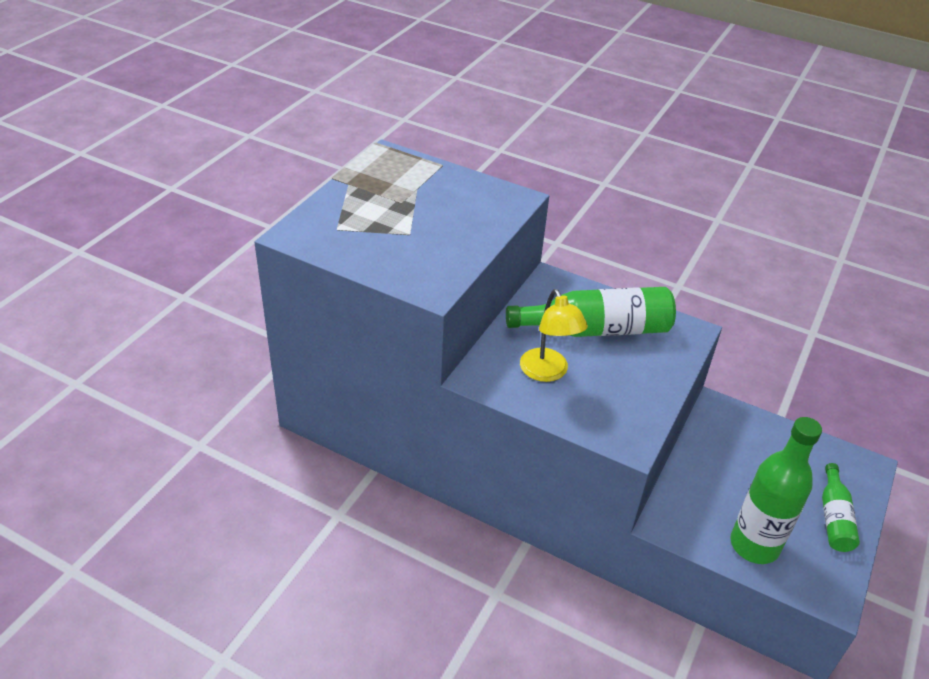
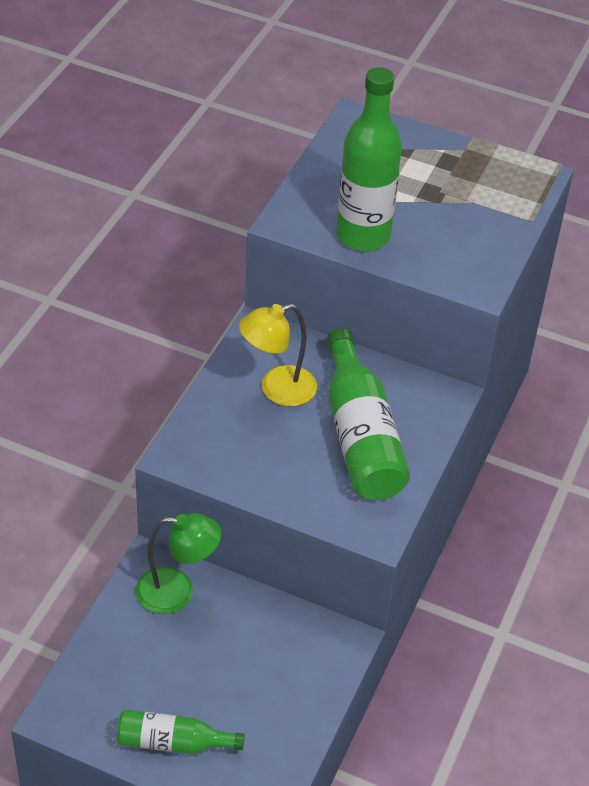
camera: 85 degrees right, 5 degrees up
green bottle [730,417,822,564] -> green bottle moved to [336,67,402,251]
none -> green lamp [136,513,221,614]

